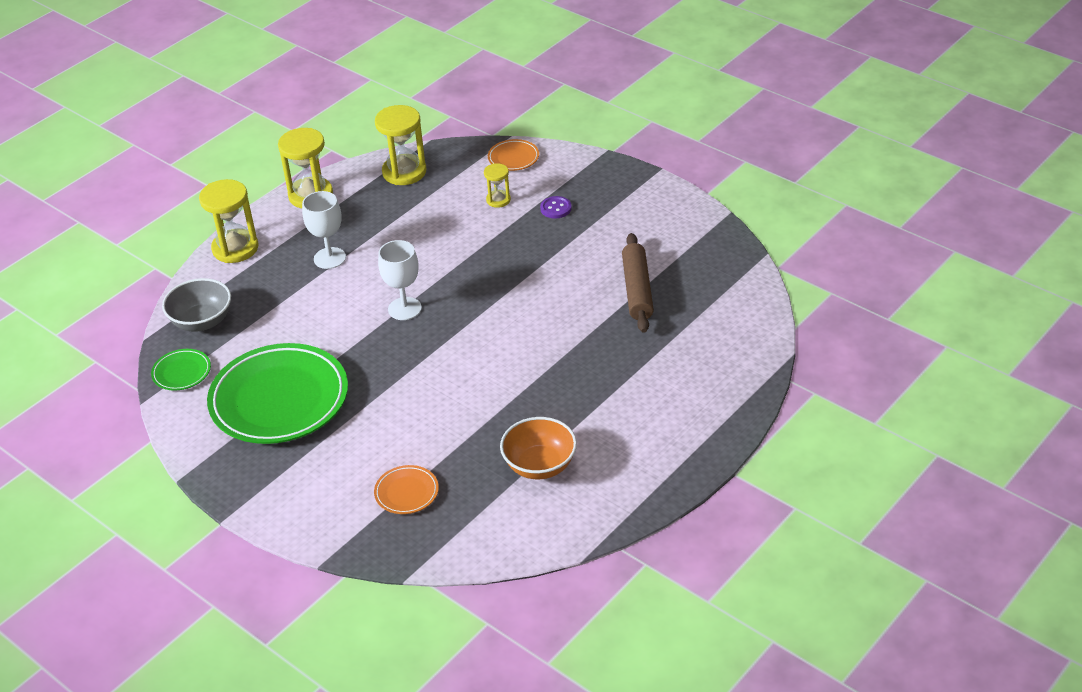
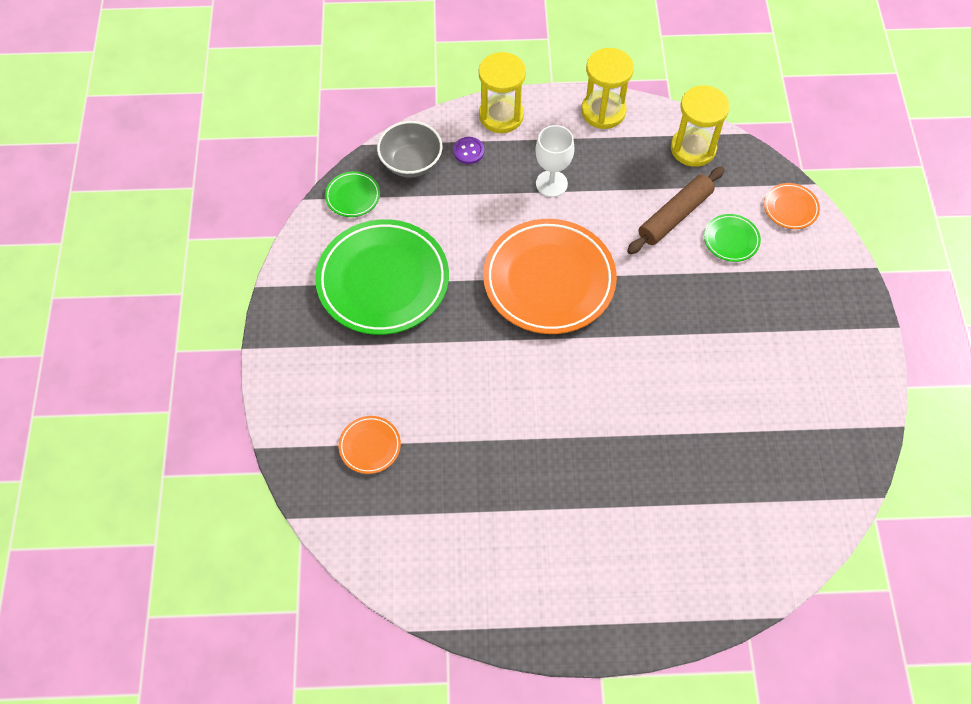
camera: 45 degrees right, 20 degrees up
white goblet [378,240,422,320] -> orange plate [483,219,617,334]
yellow hourglass [484,163,511,208] -> green plate [704,214,761,262]
orange bowl [500,417,577,479] -> none
purple button [540,196,572,219] -> purple button moved to [453,137,484,164]
brown rolling pin [622,233,654,333] -> brown rolling pin moved to [627,167,725,254]

